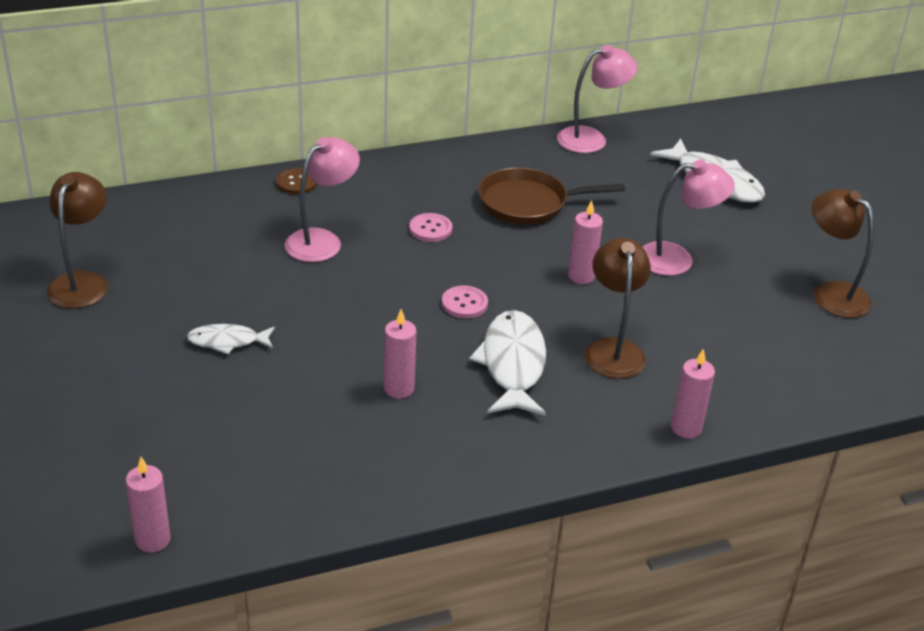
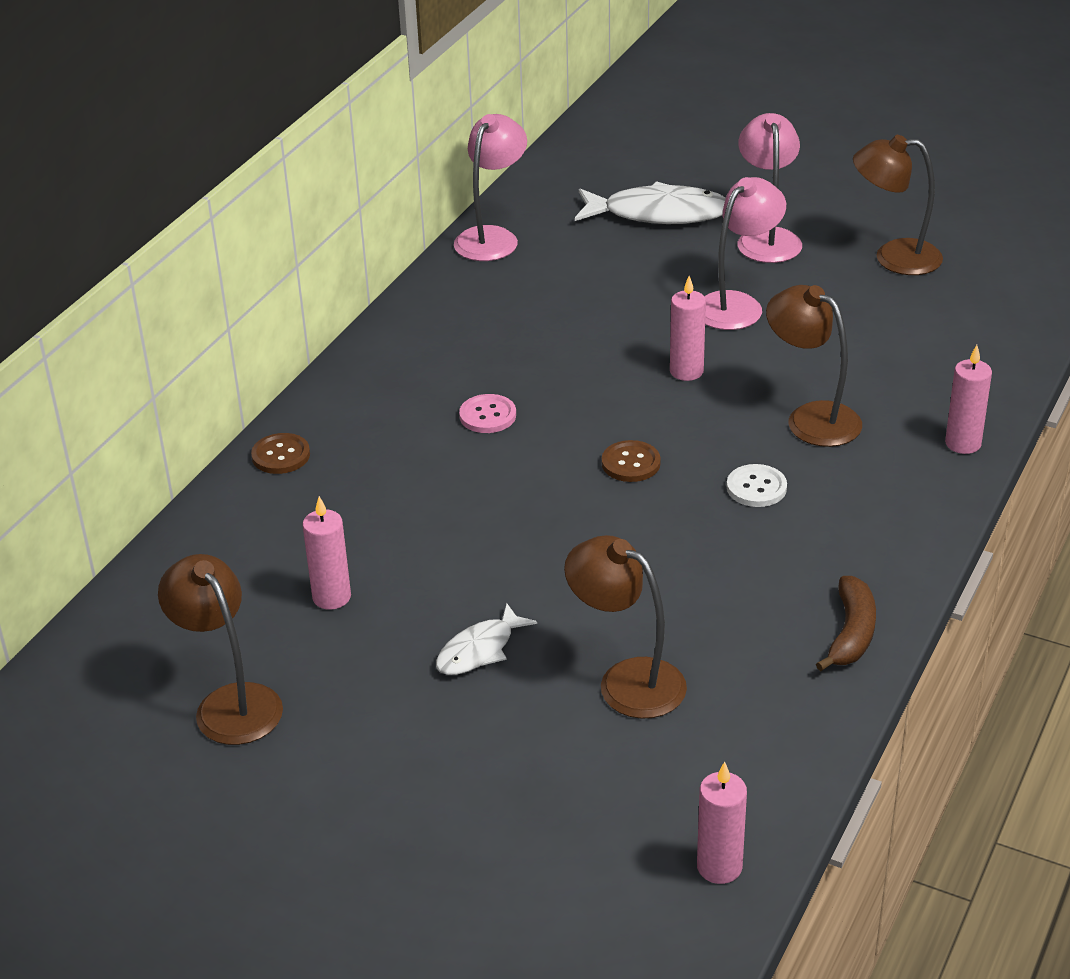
camera: 40 degrees left, 0 degrees up
pink lamp [285,137,360,262] -> pink lamp moved to [738,113,802,263]
pink candle [384,309,416,399] -> pink candle moved to [302,496,351,610]
pink button [442,286,488,318] -> brown button [602,440,661,482]
white fish [469,310,546,416] -> white button [727,464,787,507]
brown pan [478,168,625,225] -> none
none -> brown lamp [564,535,687,719]
none -> brown banana [816,576,876,671]

